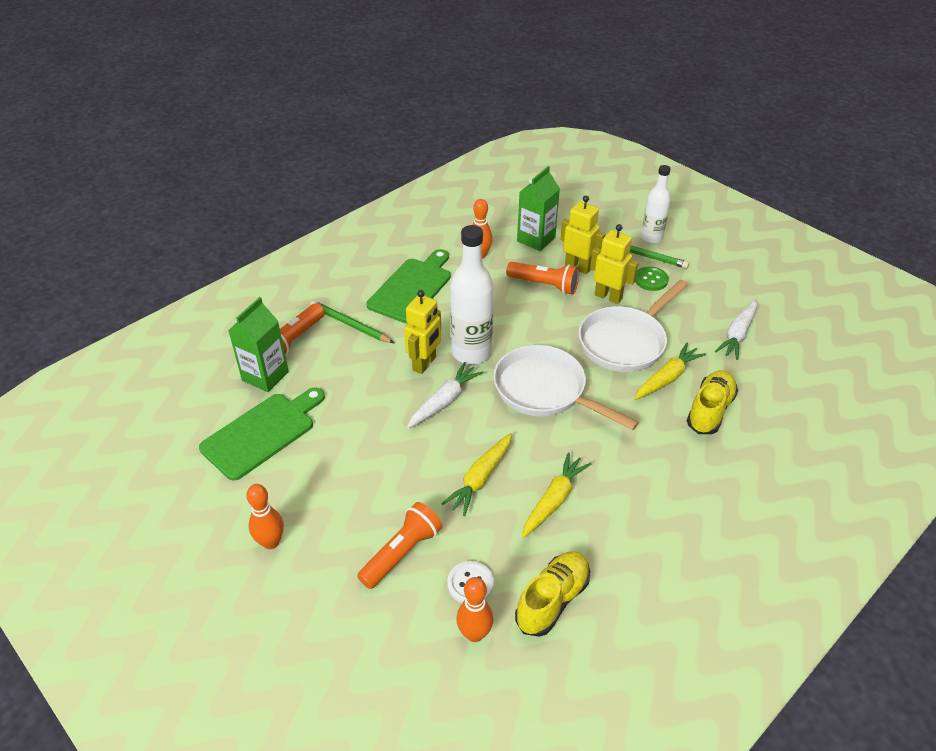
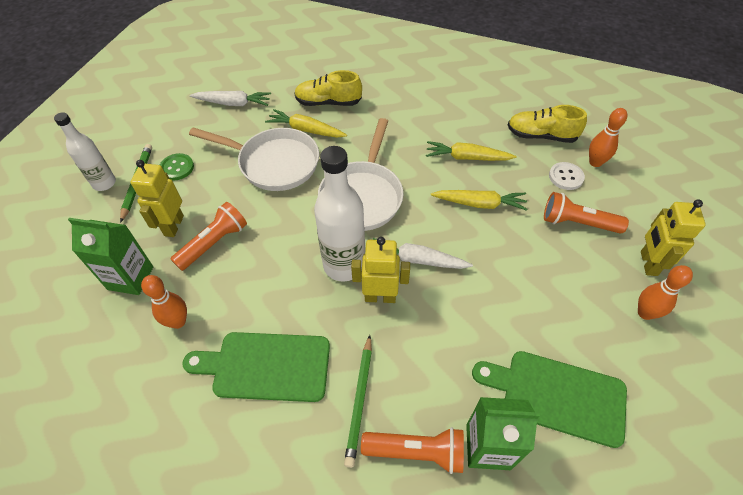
camera: 115 degrees left, 10 degrees up
orange flashlight [506,262,579,295] -> orange flashlight turned 45 degrees clockwise [171,202,247,271]
yellow robot [590,224,639,304] -> yellow robot moved to [641,199,706,276]

